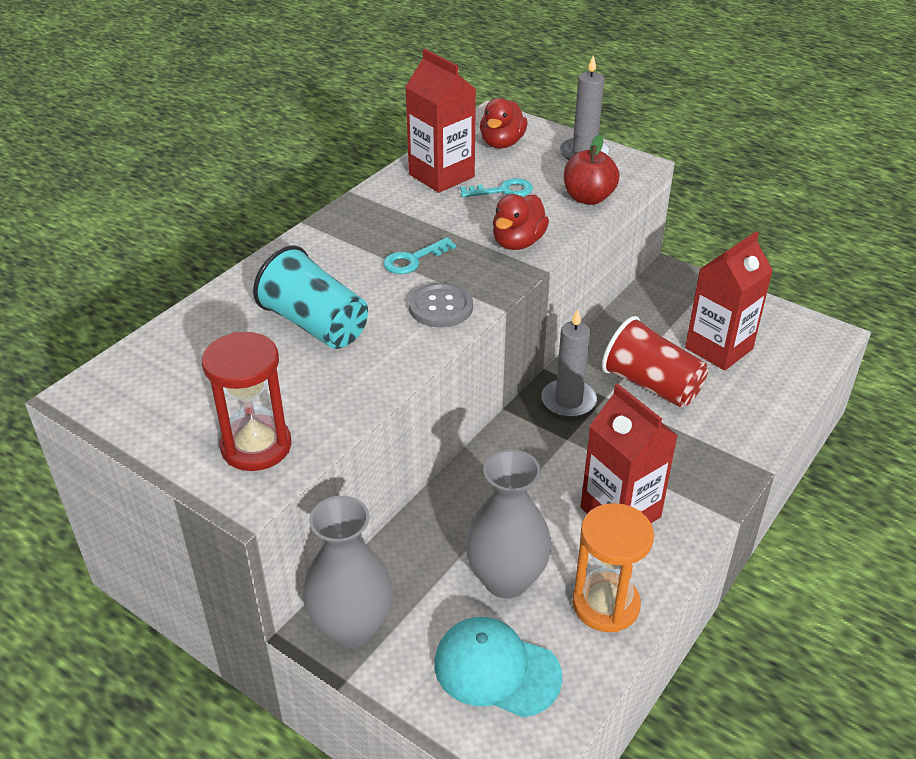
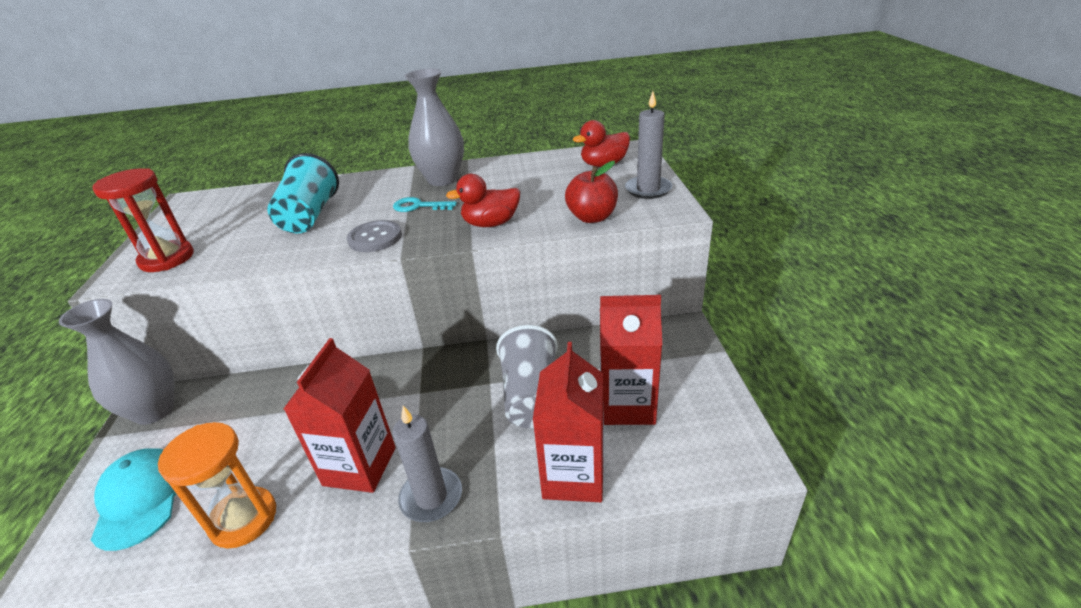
camera: 50 degrees right, 5 degrees down
red carton [405,49,476,193] -> red carton moved to [533,342,604,502]
turquoise key [460,178,533,197] -> none
grey vase [465,449,552,599] -> grey vase moved to [405,69,464,186]
grey candle [541,309,597,418] -> grey candle moved to [393,406,462,522]
red cup [602,316,708,407] -> grey cup [496,325,558,428]

